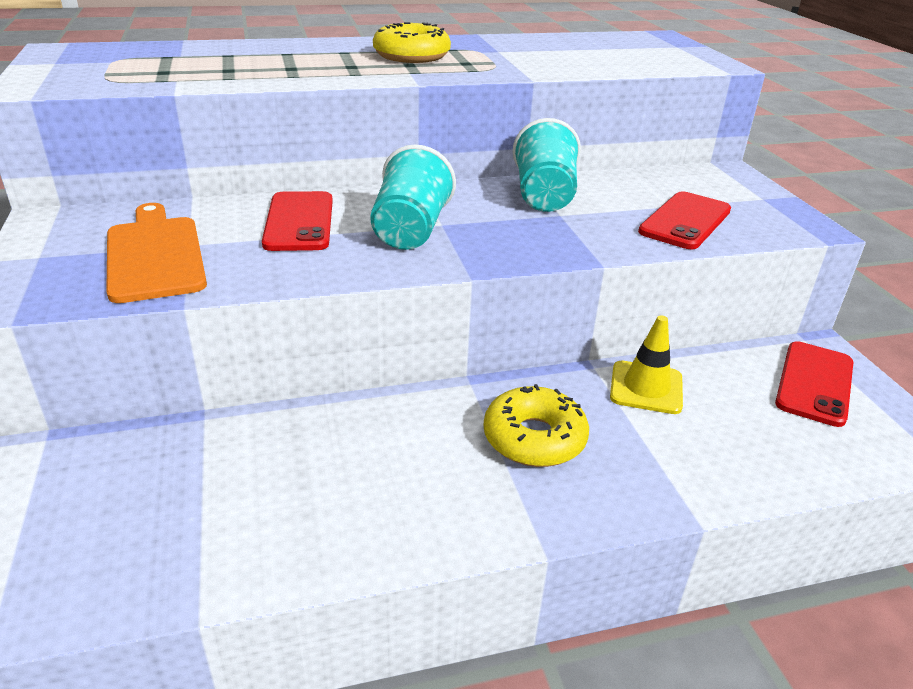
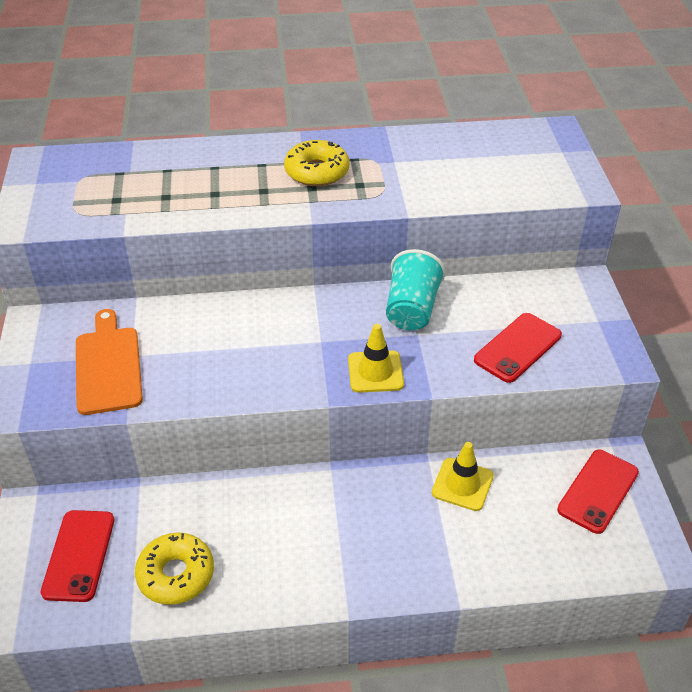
camera: 10 degrees right, 10 degrees up
red phone [262,191,333,251] -> red phone moved to [41,510,114,602]
turquoise cup [370,144,456,250] -> none
yellow donut [483,384,589,467] -> yellow donut moved to [135,532,214,605]
none -> yellow traffic cone [348,324,404,393]

